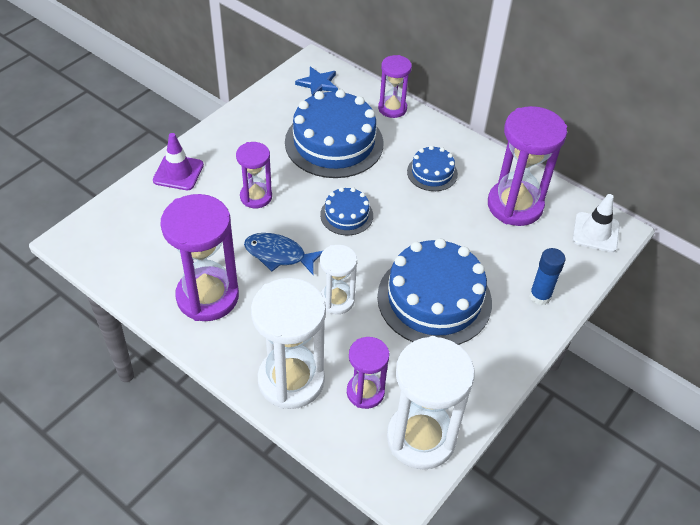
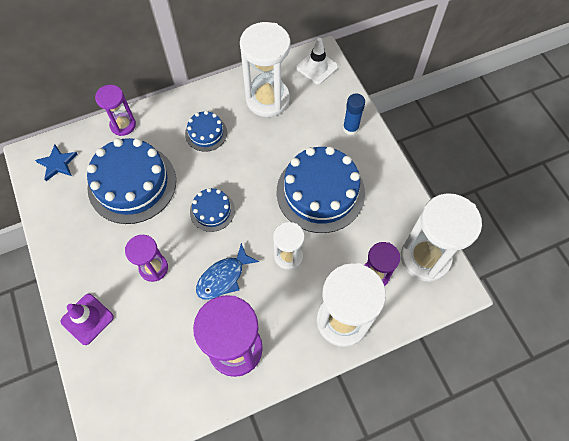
camera: 60 degrees left, 15 degrees up
purple hourglass [488,106,567,226] -> white hourglass [240,22,290,117]

